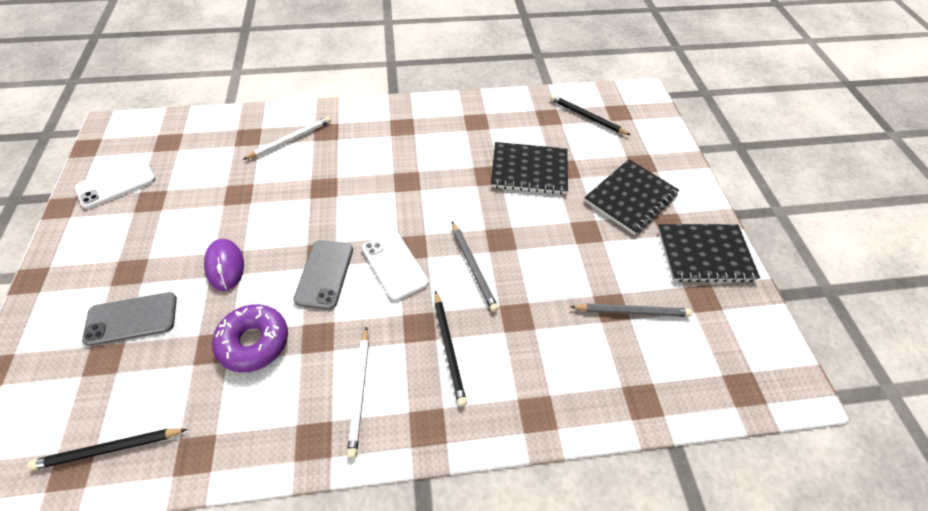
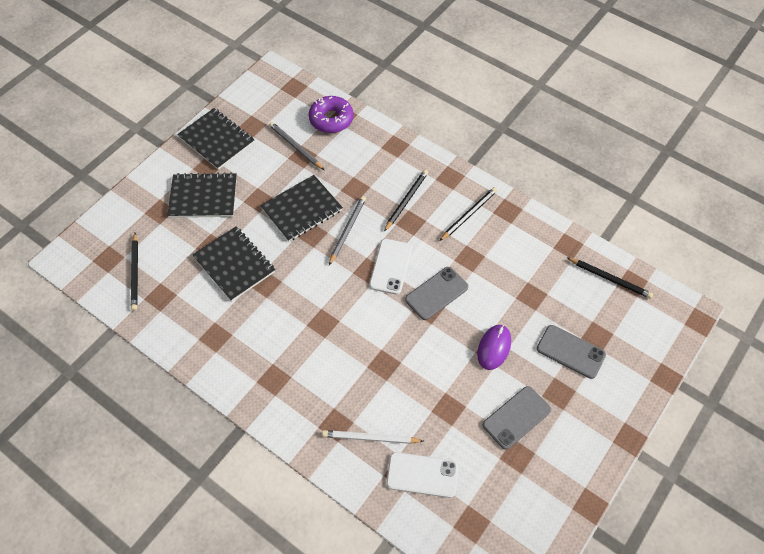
camera: 135 degrees left, 5 degrees up
white phone [75,159,156,209] -> white phone moved to [386,452,458,498]
purple donut [212,304,288,373] -> purple donut moved to [309,96,354,133]
white pencil [347,326,369,458] -> black pencil [440,187,497,241]
none -> black notebook [260,175,343,242]
none -> grey phone [483,386,551,450]

